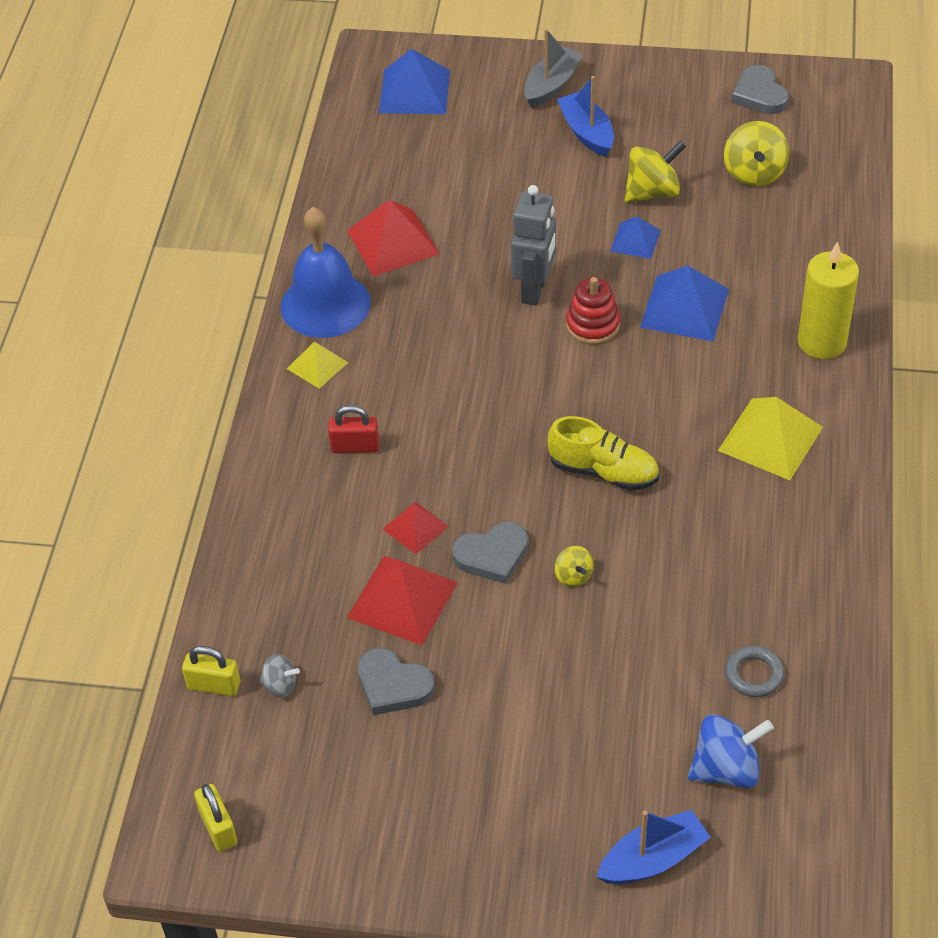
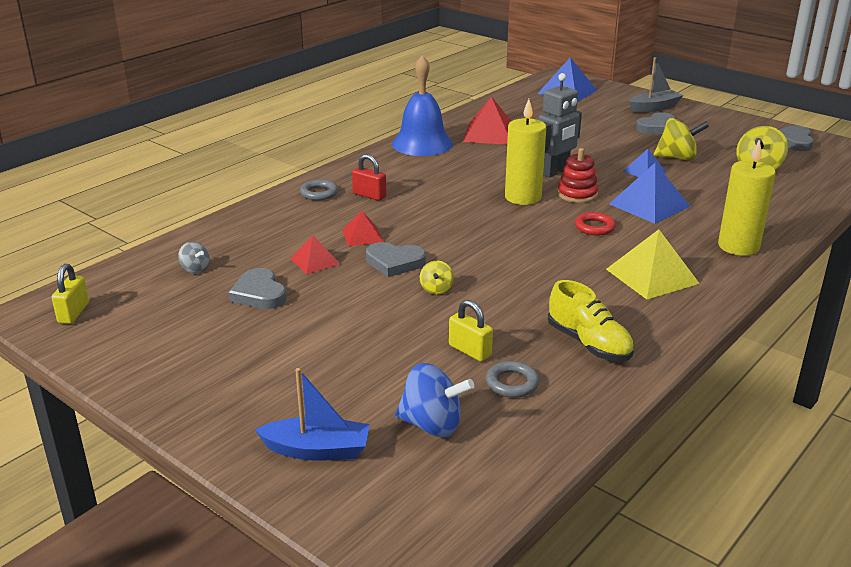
camera: 30 degrees right, 20 degrees down
yellow padlock [182,646,240,696] -> yellow padlock moved to [449,300,493,362]
yellow pyramid [287,342,349,389] -> none
red pyramid [347,556,458,645] -> red pyramid [290,235,340,274], size x0.58
yellow shoe [547,416,659,491] -> yellow shoe moved to [548,280,634,361]
blue boat [557,76,614,157] -> grey heart [636,112,675,134]
none -> grey ring [300,179,338,200]
none -> yellow candle [505,99,546,205]
none -> red ring [575,212,616,235]

